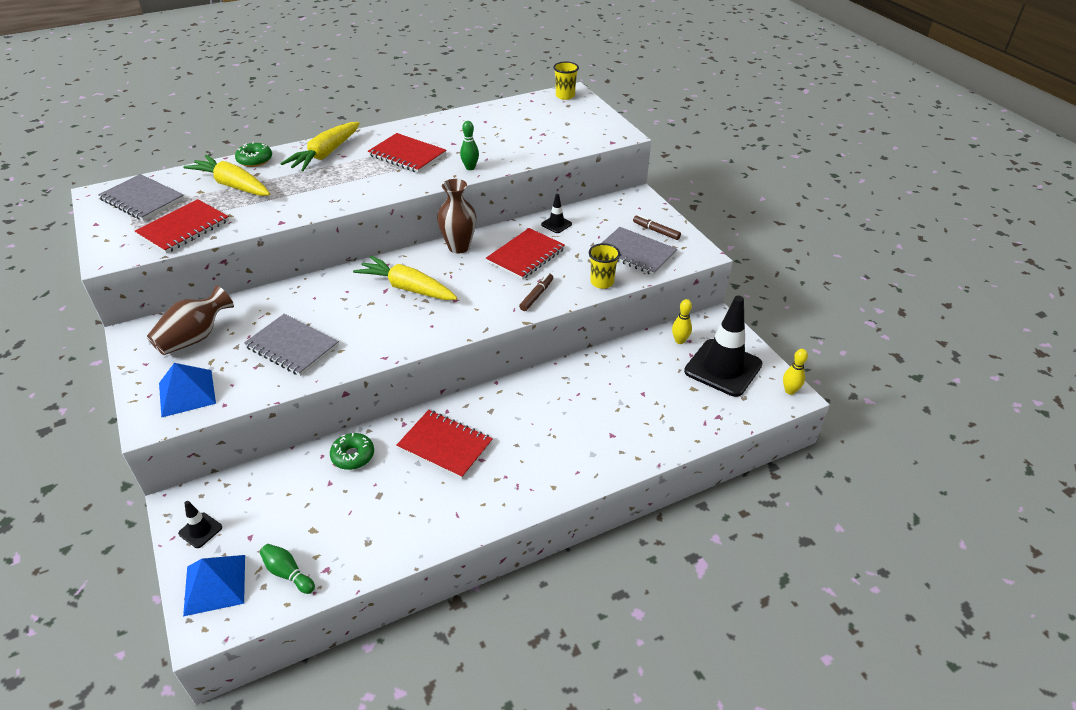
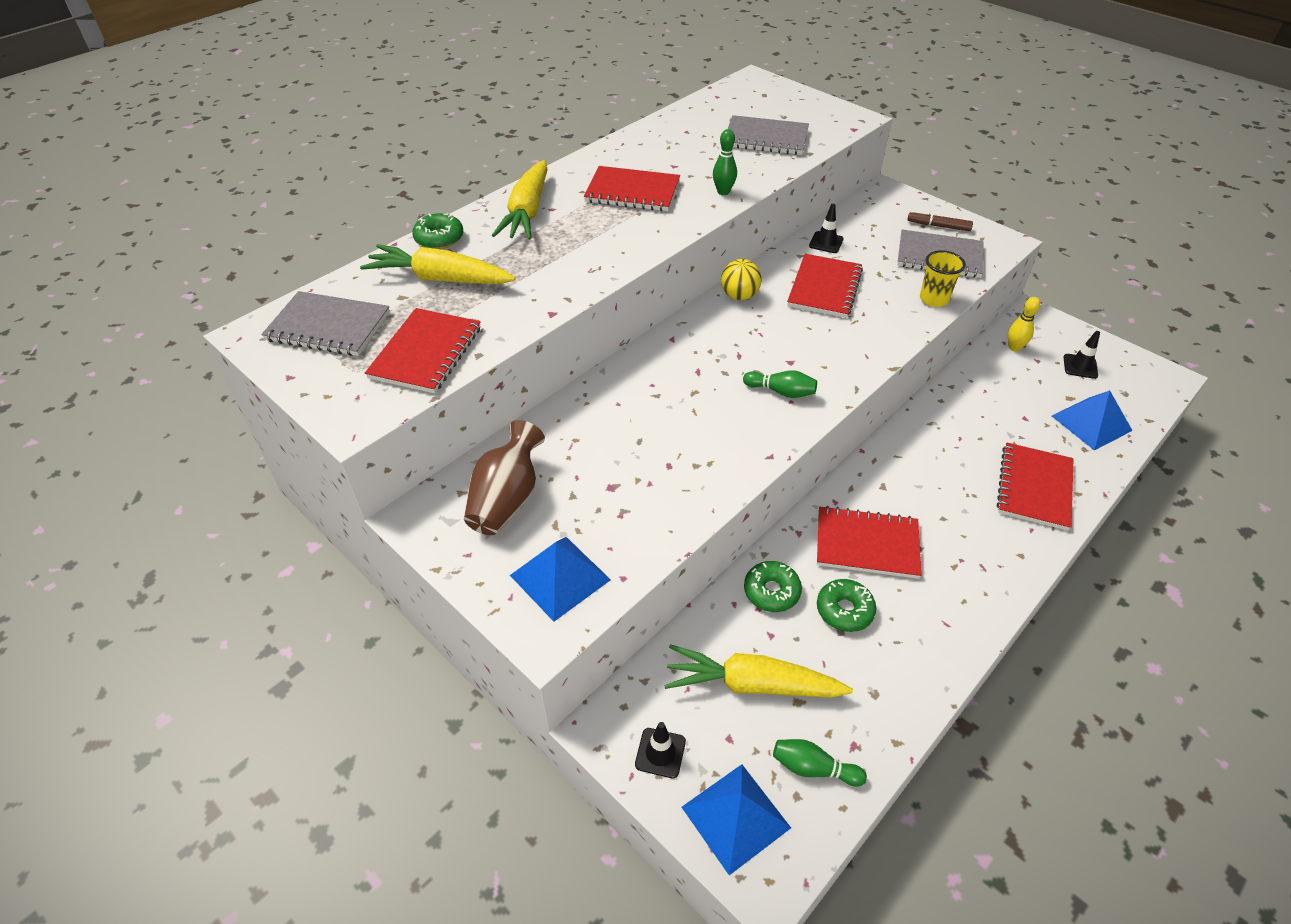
camera: 20 degrees left, 5 degrees up
grey notebook [244,314,339,376] -> grey notebook moved to [728,115,809,155]
yellow carrot [353,256,457,300] -> yellow carrot moved to [664,644,853,698]
brown vase [437,179,477,253] -> yellow ball [721,259,762,300]
brown marker [519,273,553,311] -> none
yellow cup [553,62,579,100] -> none
black traffic cone [684,296,762,397] -> black traffic cone [1064,331,1100,379], size x0.43
yellow bowling pin [783,349,808,395] -> none
none -> green bowling pin [743,370,817,398]
none -> green donut [817,579,876,632]
none -> red notebook [997,443,1073,531]
none -> blue pyramid [1052,390,1133,451]

